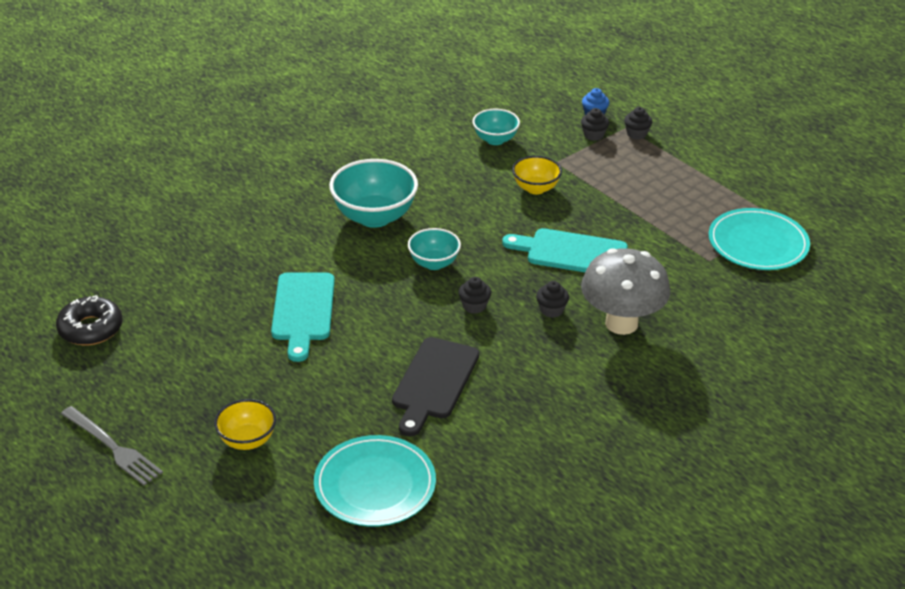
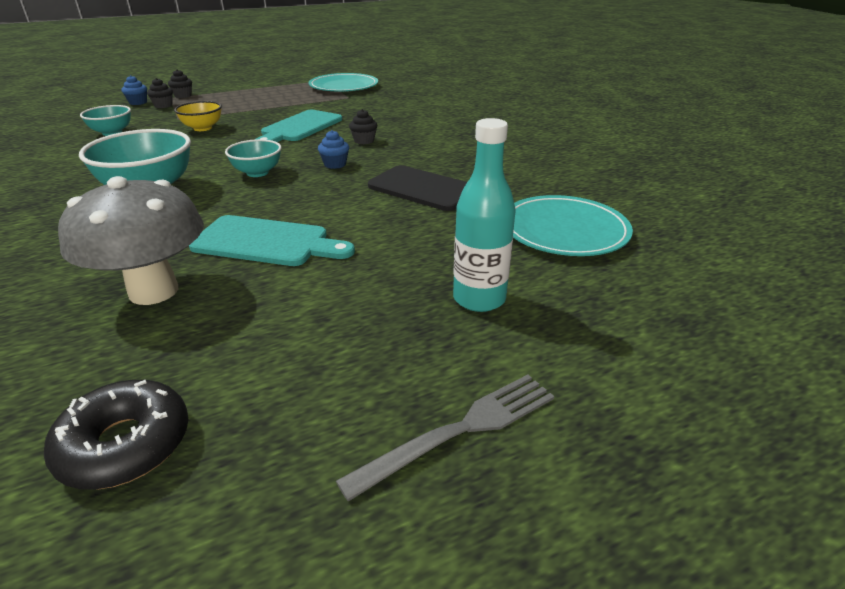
camera: 75 degrees left, 5 degrees down
yellow bowl [214,399,276,450] -> turquoise bottle [453,118,516,312]
black cupcake [459,277,491,314] -> blue cupcake [318,130,349,169]
grey mushroom [581,248,670,335] -> grey mushroom moved to [58,176,204,305]

